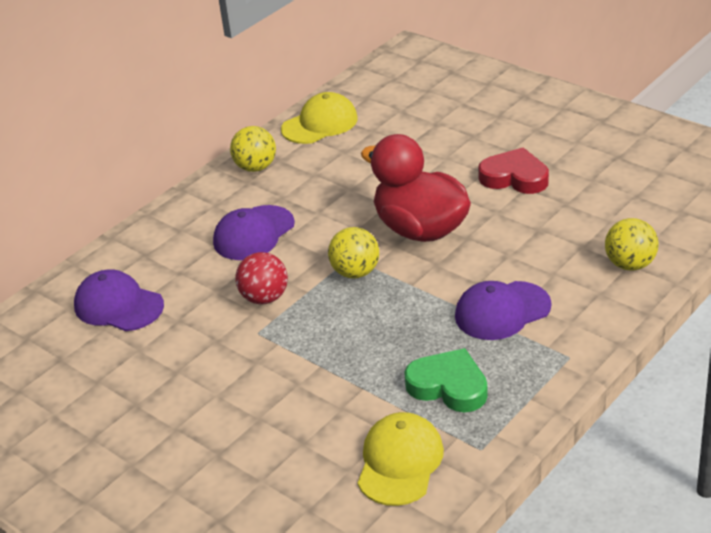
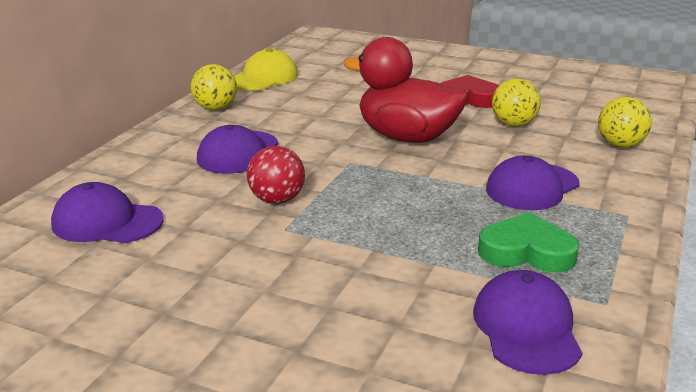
camera: 20 degrees left, 10 degrees down
yellow ball [328,227,379,278] -> yellow ball moved to [492,79,541,127]
yellow cap [358,412,444,506] -> purple cap [473,270,582,375]

